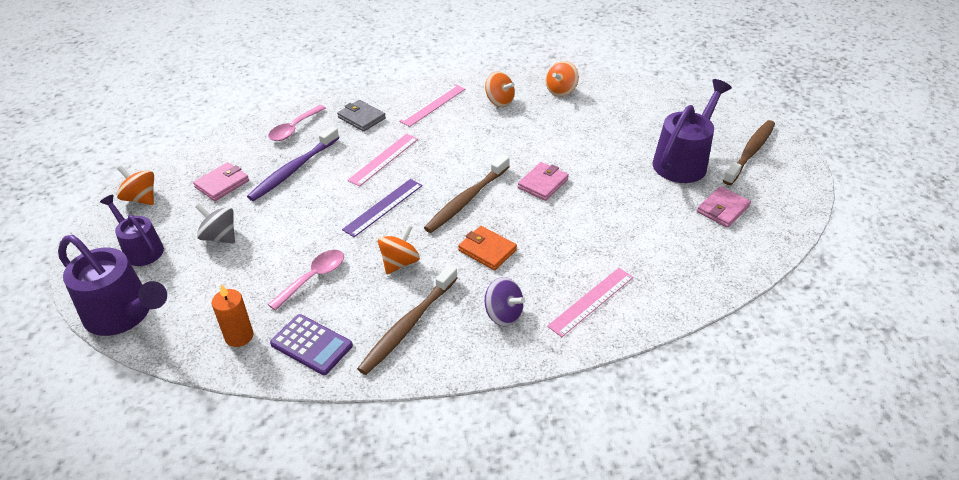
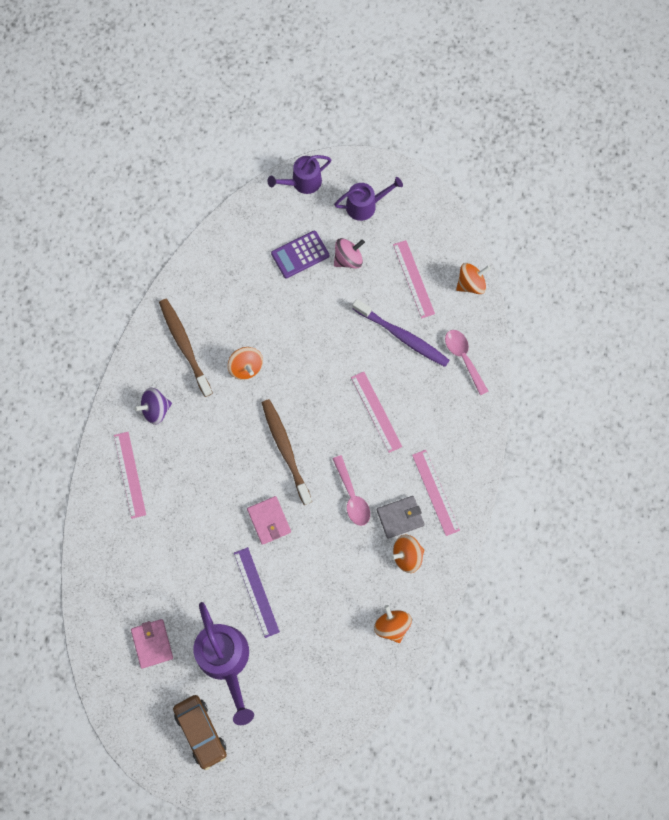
camera: 120 degrees right, 30 degrees up
purple watering can [58,235,167,336] -> purple watering can [268,155,331,194], size x0.62
orange spinning top [117,166,154,205] -> orange spinning top moved to [456,263,491,294]
pink wallet [193,162,249,201] -> pink ruler [393,240,435,318]
grey spinning top [195,204,235,243] -> pink spinning top [334,238,365,269]
orange candle [212,284,254,347] -> none
purple toothbrush [247,126,339,201] -> purple toothbrush turned 150 degrees clockwise [352,299,450,367]
pink spoon [268,250,344,311] -> pink spoon moved to [333,455,370,526]
purple calculator [270,314,353,375] -> purple calculator moved to [271,231,329,278]
grey wallet [337,100,386,132] -> grey wallet moved to [377,496,424,539]
purple ruler [342,179,422,237] -> purple ruler moved to [234,547,280,638]
orange wallet [458,226,517,270] -> none
brown toothbrush [723,120,775,185] -> brown car [173,695,227,770]

